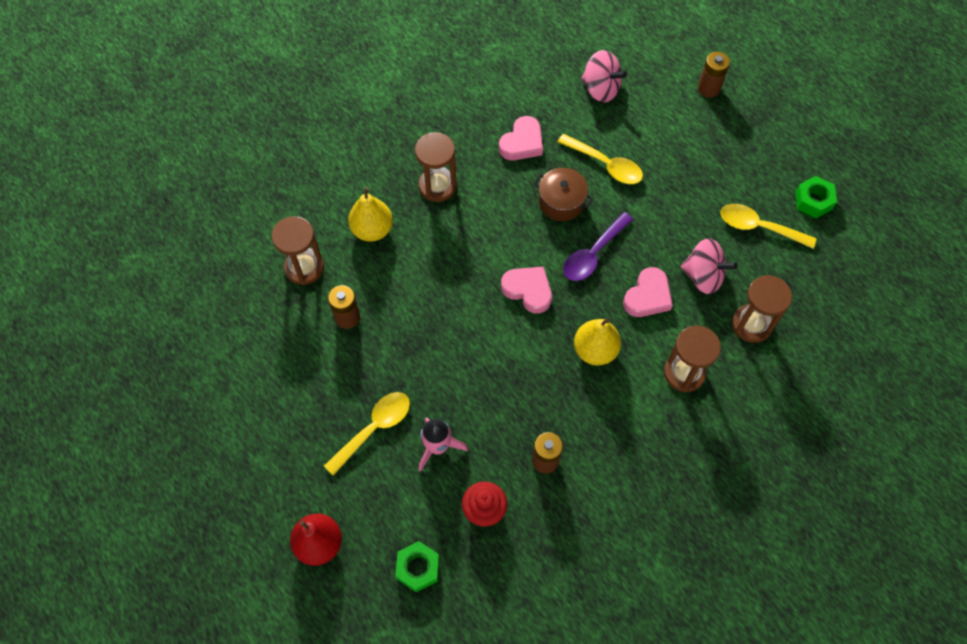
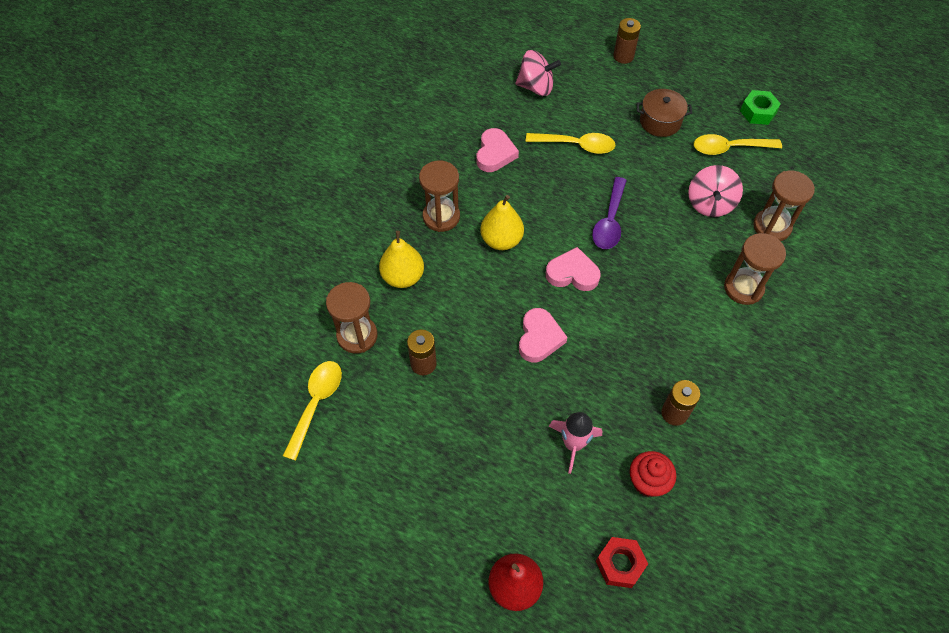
camera: 25 degrees left, 5 degrees down
yellow spoon [324,392,410,475] -> yellow spoon moved to [283,361,342,461]
green nut [395,541,439,592] -> red nut [596,537,648,588]
brown pot [534,168,593,221] -> brown pot moved to [637,89,692,137]
yellow pear [574,318,621,366] -> yellow pear moved to [481,195,524,250]
pink heart [623,267,673,317] -> pink heart moved to [519,308,567,362]
pink spinning top [681,238,737,294] -> pink spinning top turned 105 degrees clockwise [688,165,743,217]

